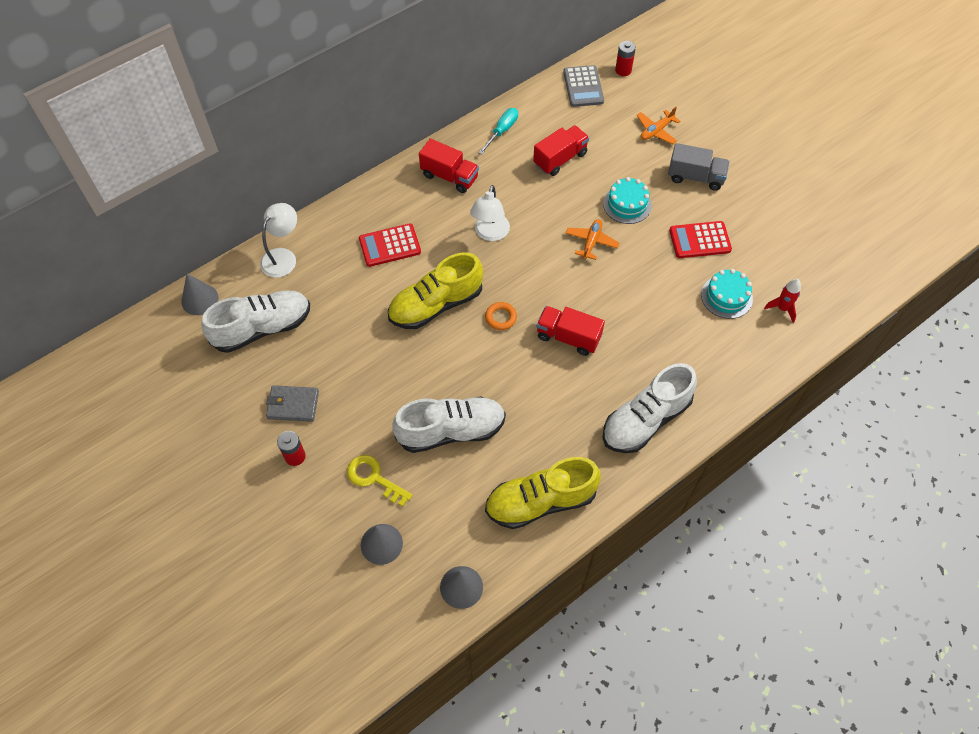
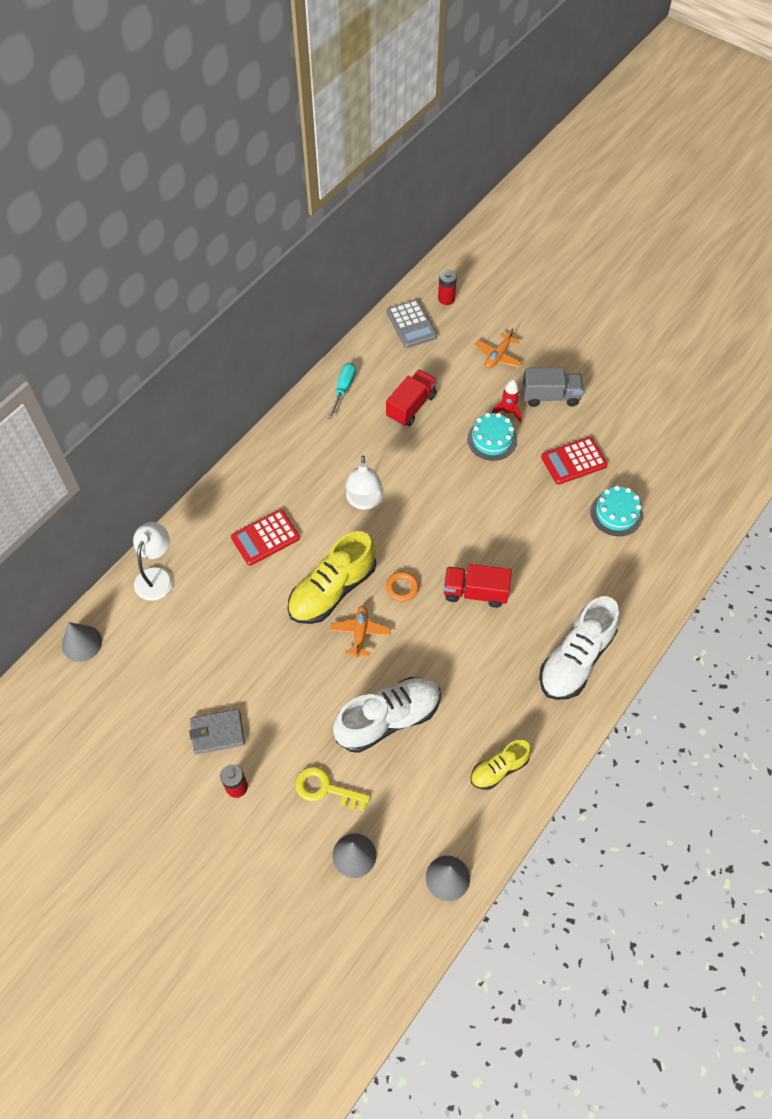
camera: 15 degrees left, 0 degrees up
white shoe [202,290,310,353] -> none
red truck [419,139,479,193] -> none
yellow shoe [485,457,601,529] -> yellow shoe [470,740,531,790], size x0.57
orange plane [566,219,620,260] -> orange plane moved to [330,606,391,658]
red rocket [764,279,801,323] -> red rocket moved to [492,380,521,422]

